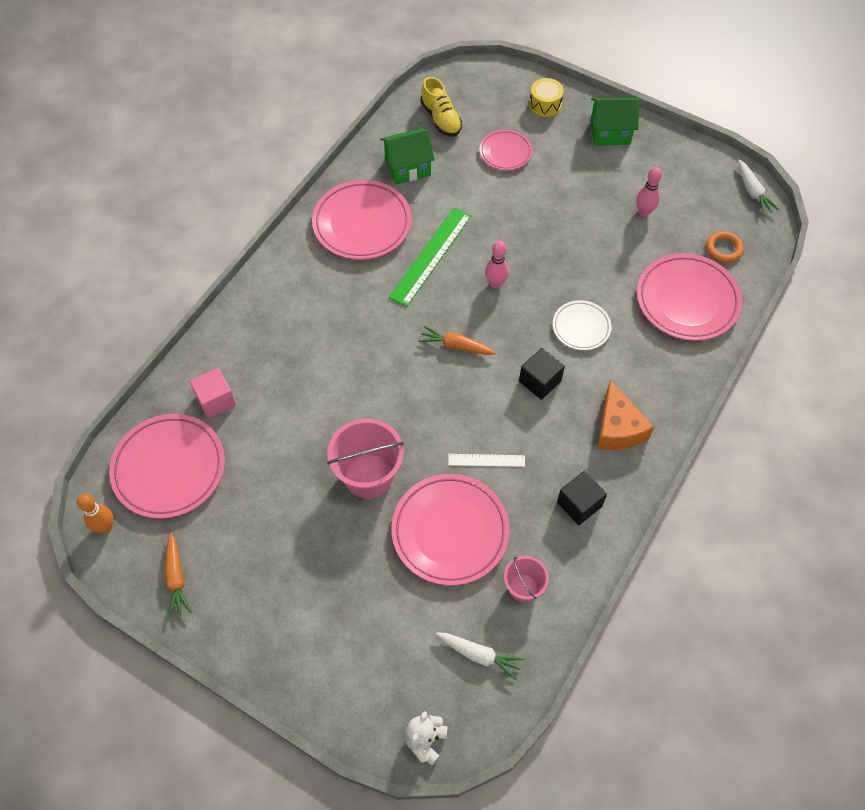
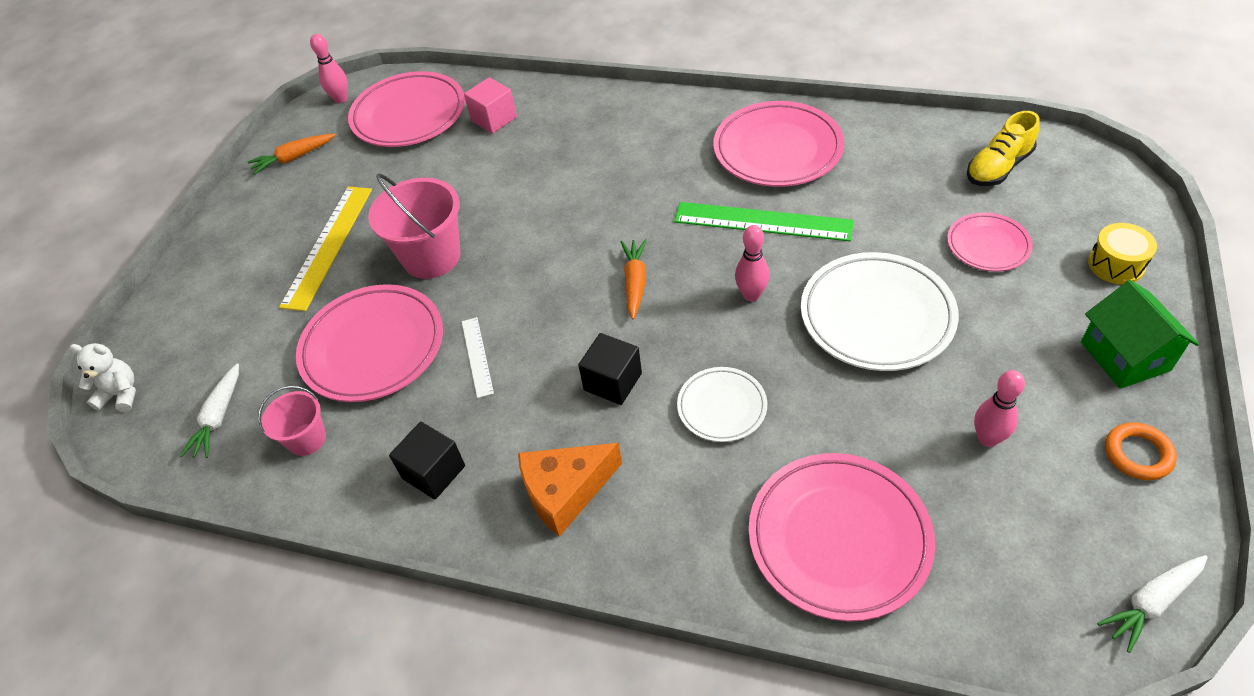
camera: 80 degrees right, 10 degrees down
orange bowling pin [77,493,114,533] -> pink bowling pin [310,34,348,103]
green house [380,128,435,185] -> none
orange ring [706,231,744,263] -> orange ring moved to [1105,422,1177,480]
none -> yellow ruler [279,187,372,311]
none -> white plate [801,252,959,371]

